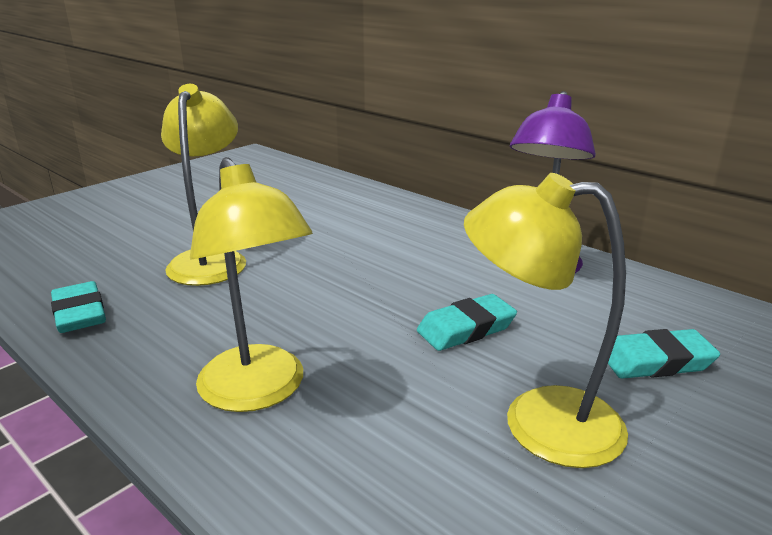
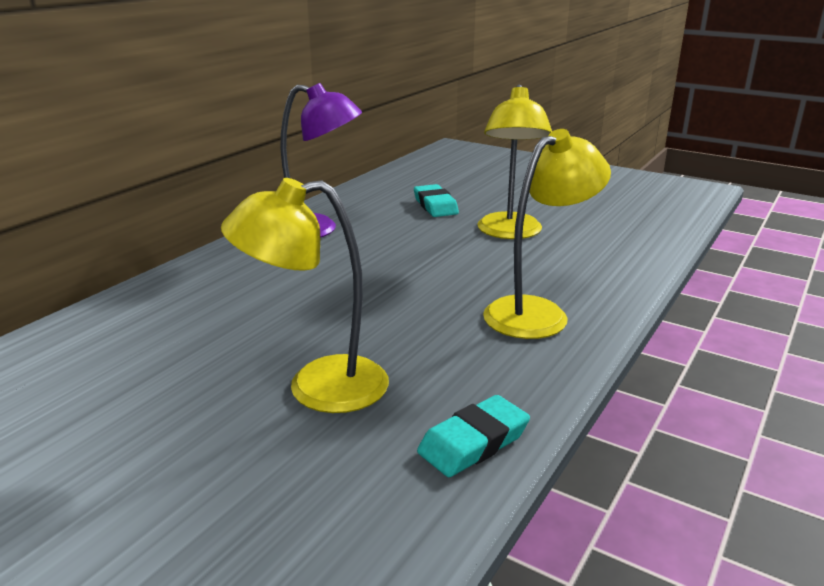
camera: 100 degrees left, 0 degrees up
turquoise eraser [417,294,517,351] -> none

